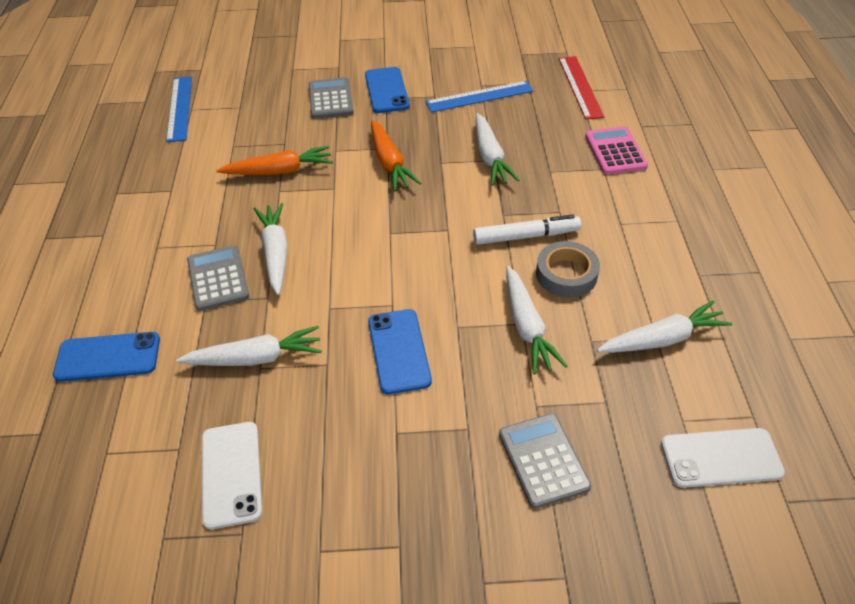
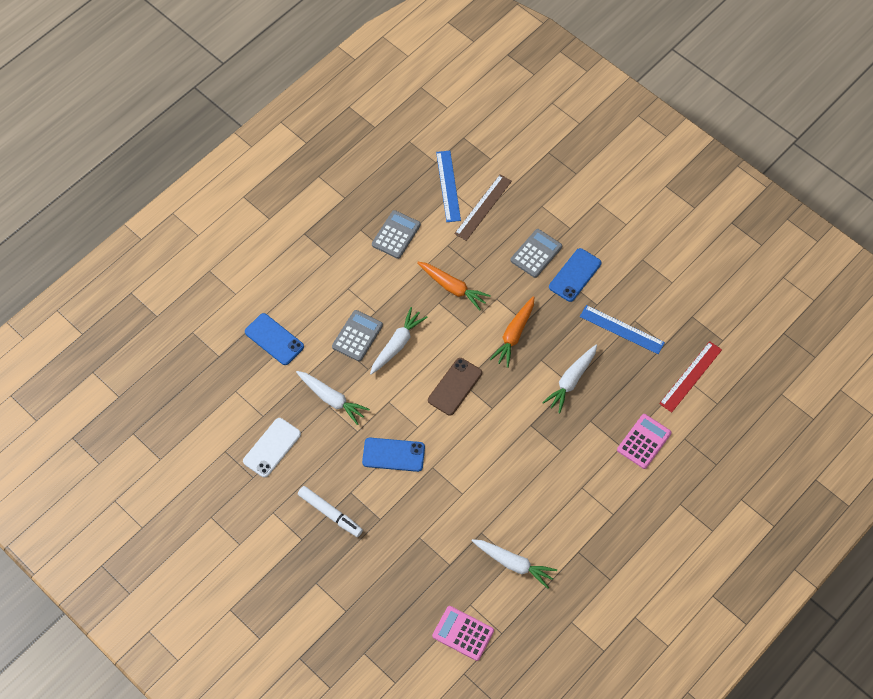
camera: 45 degrees right, 15 degrees up
blue ruler [166,76,192,142] -> blue ruler turned 45 degrees counterclockwise [436,150,461,222]
blue phone [368,309,432,394] -> blue phone turned 60 degrees clockwise [362,438,425,472]
white marker [473,214,581,245] -> white marker moved to [298,486,363,537]
grey calculator [499,413,591,509] -> grey calculator moved to [372,210,421,259]
white carrot [506,266,567,374] -> none
grey tape [536,241,600,297] -> none
white phone [661,428,785,488] -> pink calculator [432,606,494,661]
none -> brown phone [428,358,482,415]
none -> brown ruler [454,174,512,241]

